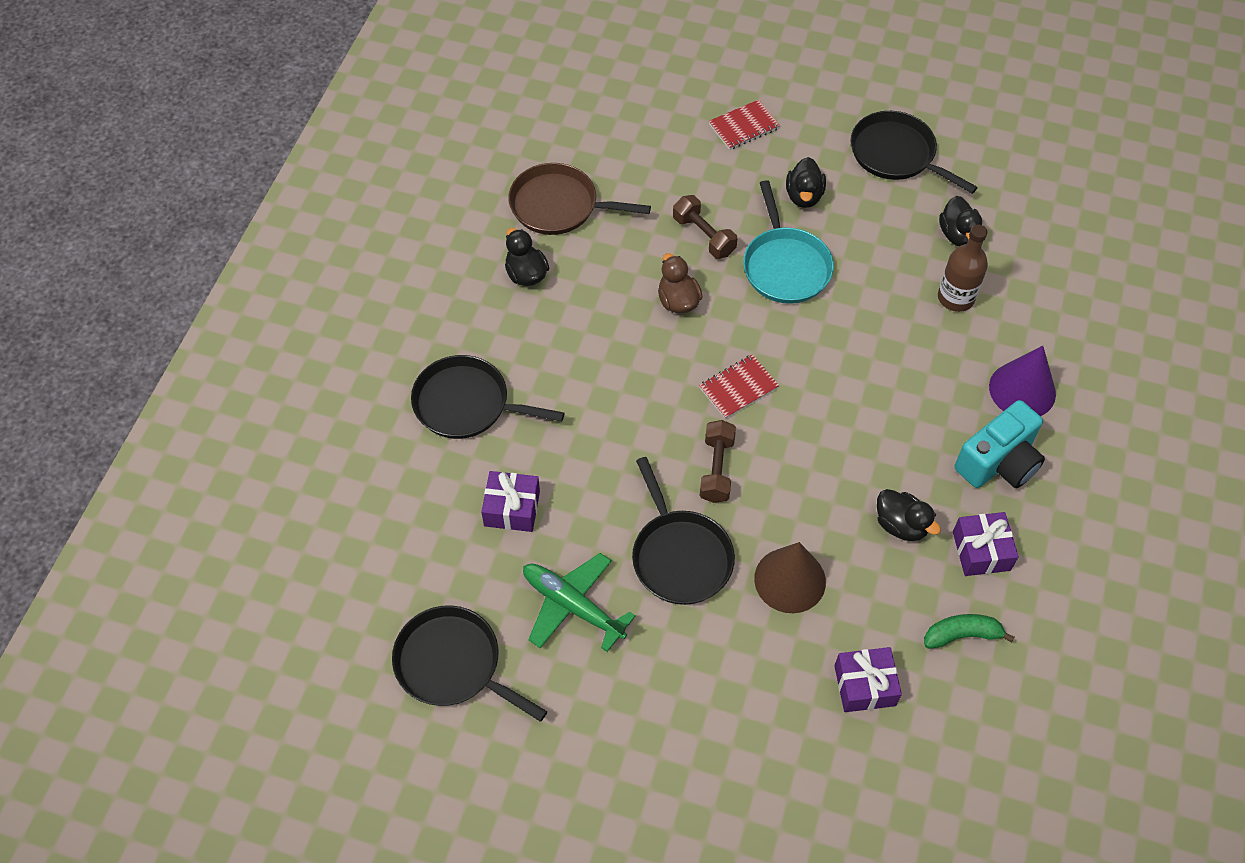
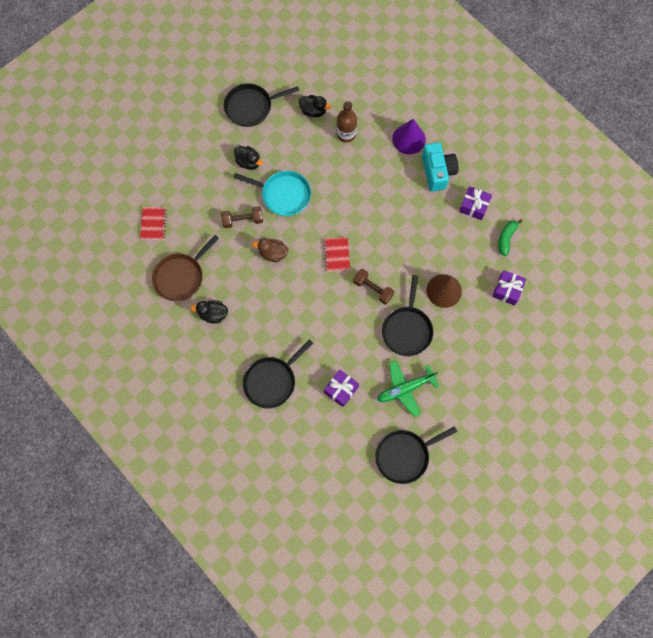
camera: 60 degrees left, 15 degrees up
black pan [632,457,735,605] -> black pan turned 90 degrees clockwise [382,275,433,356]
red notebook [709,100,780,150] -> red notebook moved to [140,207,167,240]
black duck [877,489,941,541] -> none

